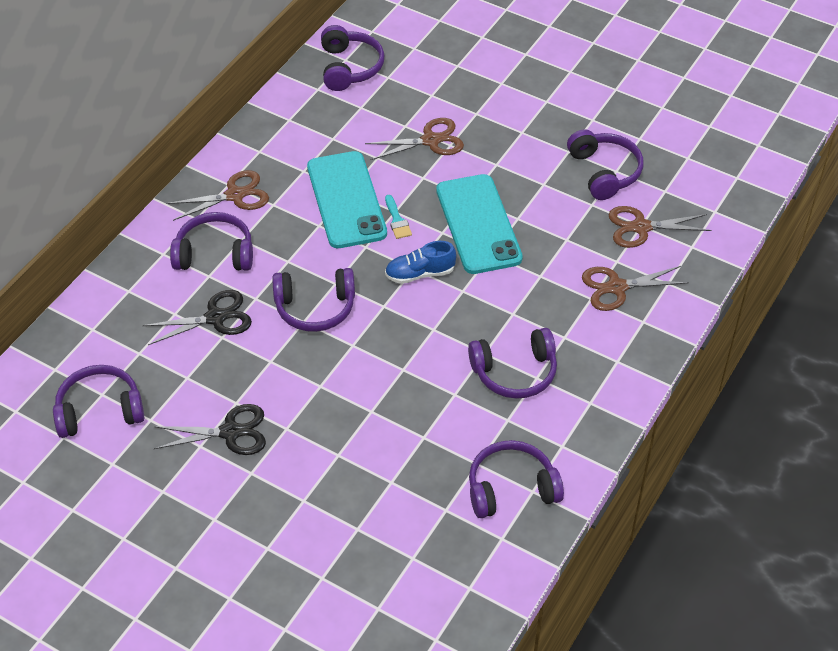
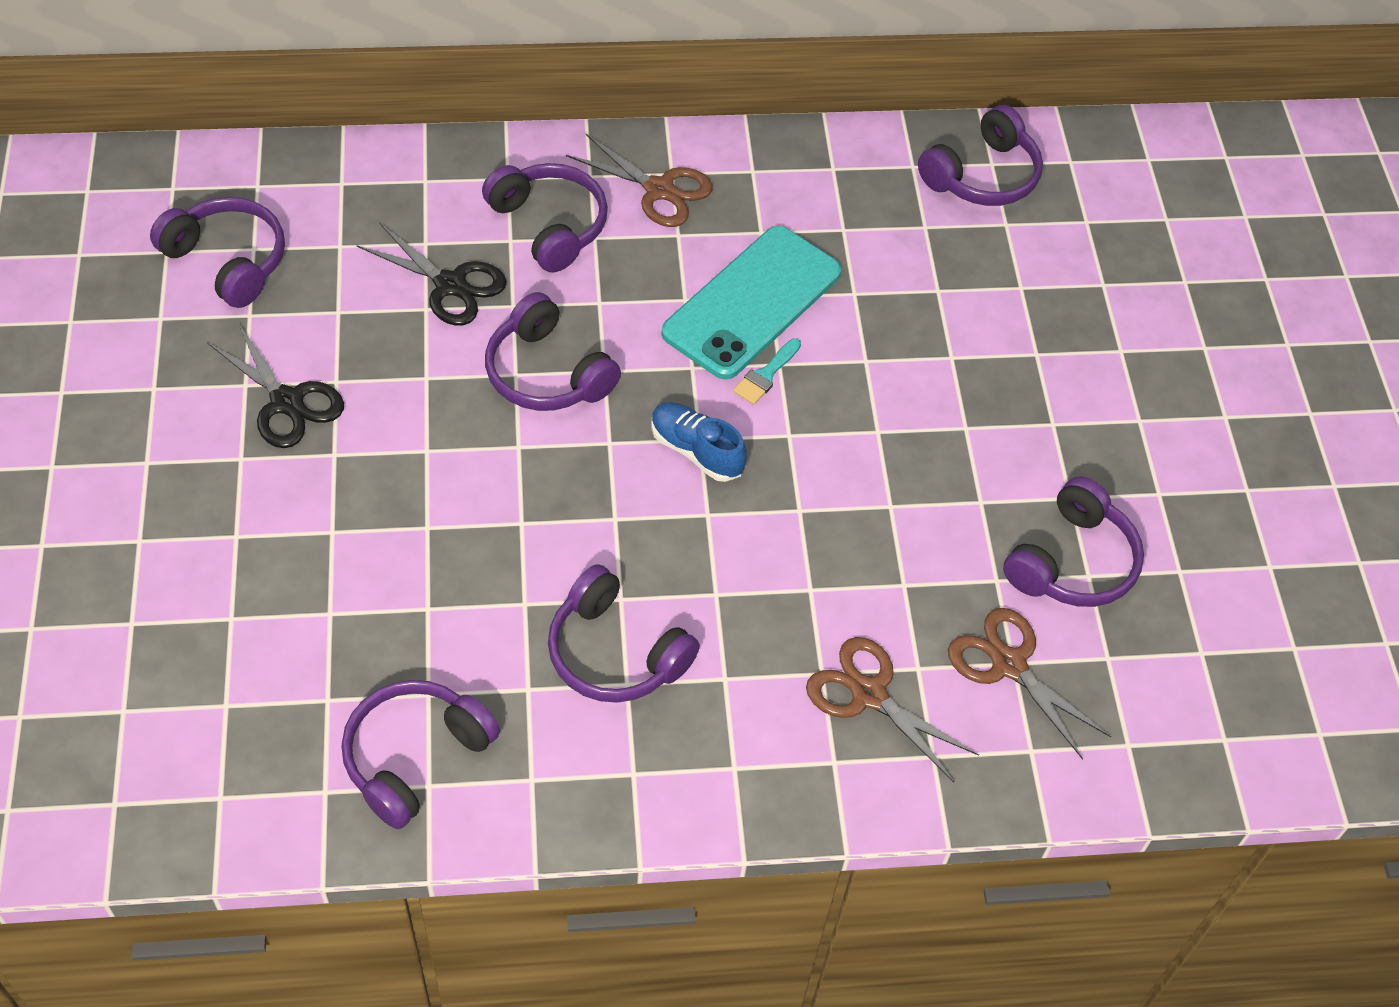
camera: 50 degrees right, 5 degrees up
brown scissors [365,118,464,160] -> none
turquoise phone [436,174,523,274] -> none
purple headphones [469,440,564,518] -> purple headphones turned 90 degrees counterclockwise [342,680,500,829]

